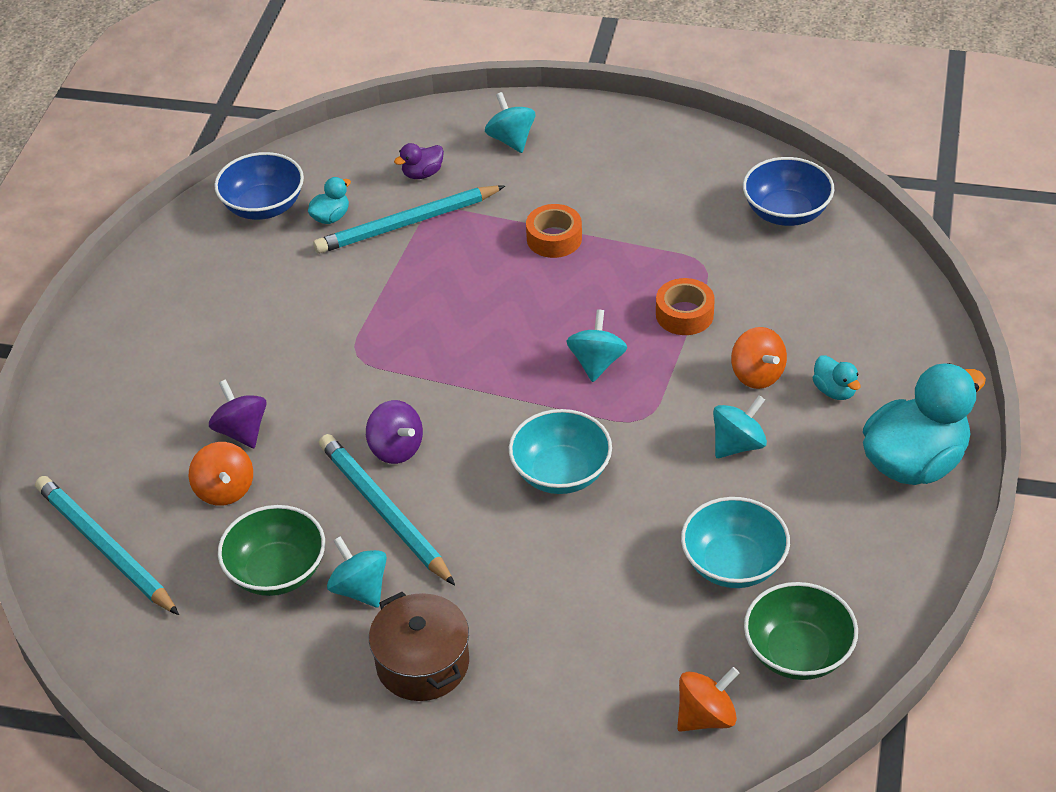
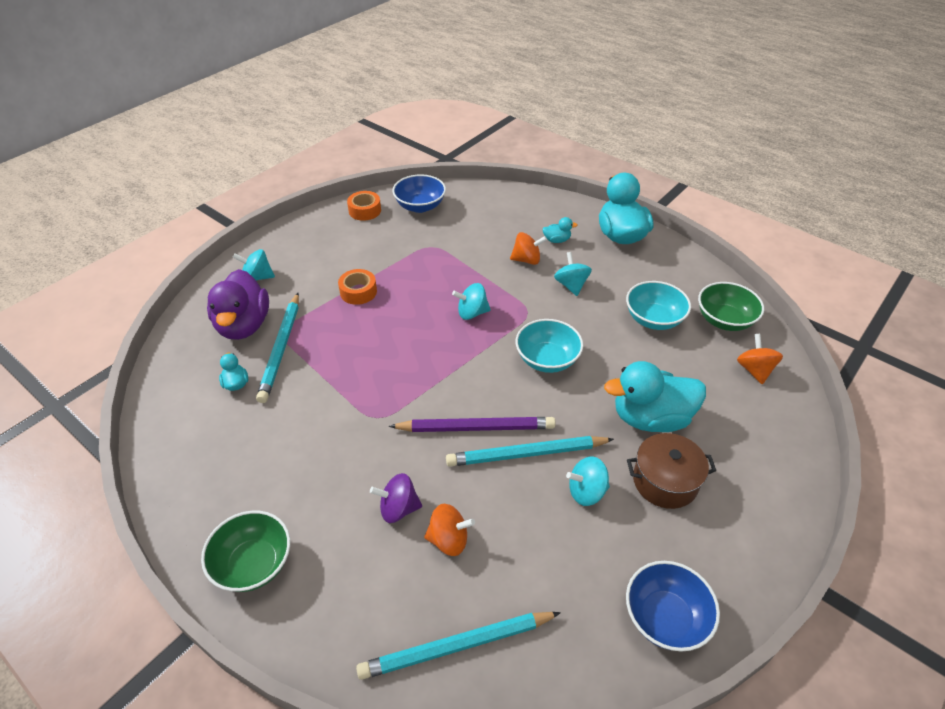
camera: 65 degrees left, 0 degrees up
blue bowl [214,152,304,220] -> blue bowl moved to [626,561,720,652]
green bowl [218,505,325,596] -> green bowl moved to [201,511,290,592]
purple spinning top [366,400,423,464] -> purple pencil [389,417,556,432]
purple duck [394,143,444,179] -> purple duck [207,269,269,340], size x2.29
turquoise spinning top [567,310,627,382] -> turquoise spinning top turned 45 degrees counterclockwise [452,283,491,320]
orange tape [656,278,715,335] -> orange tape moved to [347,191,381,221]
none -> turquoise duck [604,361,706,432]

